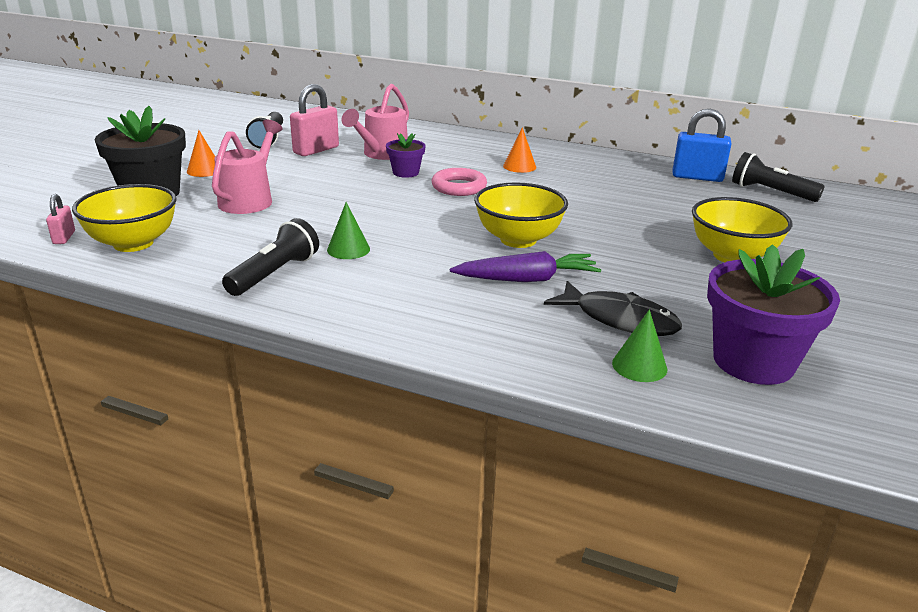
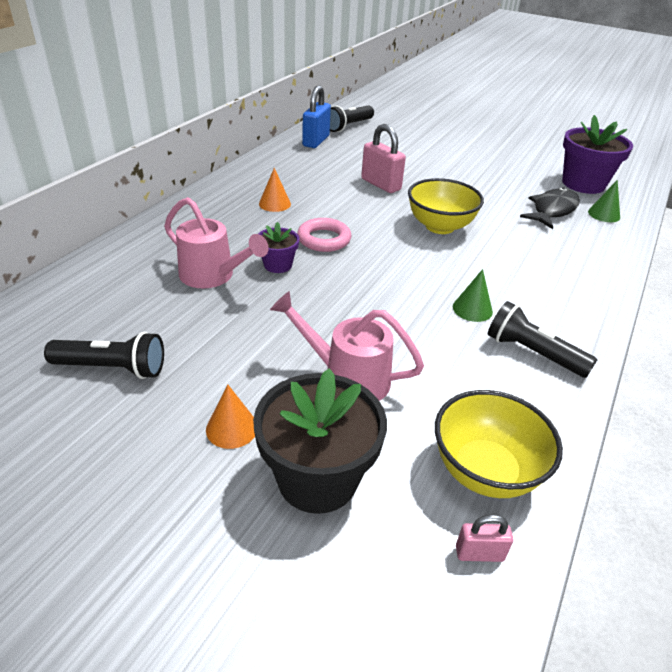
camera: 85 degrees left, 10 degrees up
pink padlock [290,84,339,156] -> pink padlock moved to [361,124,406,193]
purple carrot [450,251,601,282] -> none
yellow bowl [692,197,792,263] -> none

